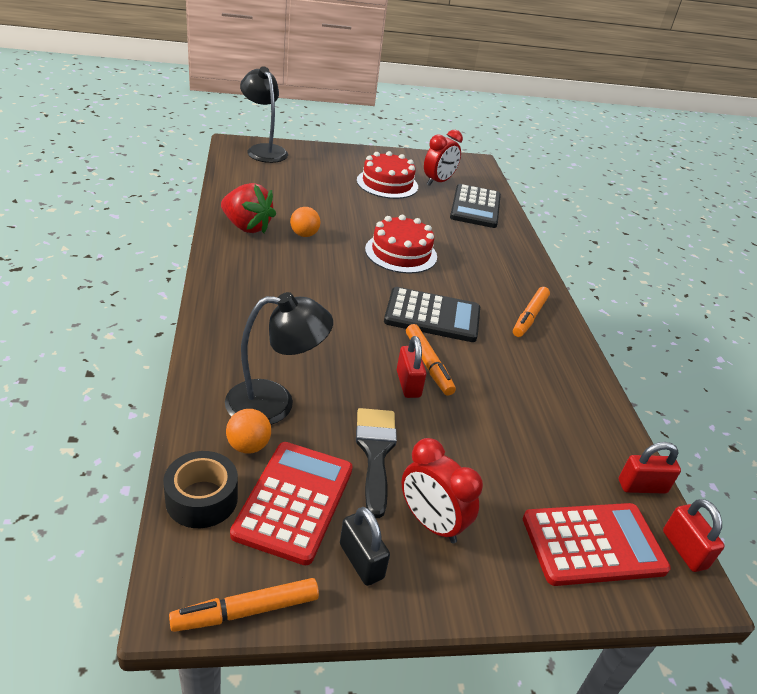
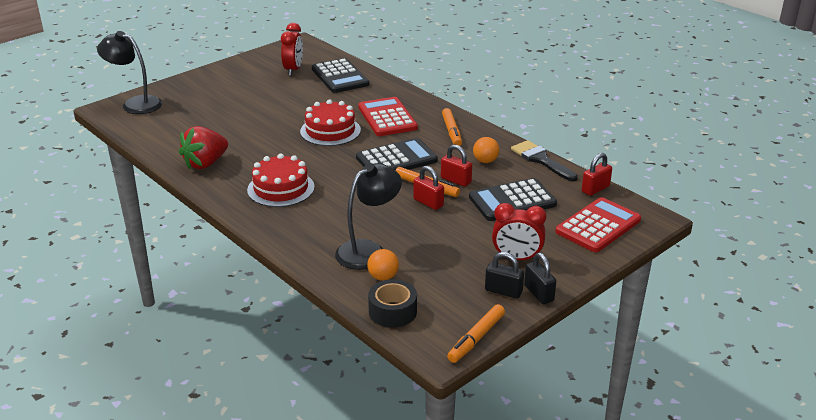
camera: 30 degrees left, 5 degrees down
red strawberry [221,183,276,233] -> red strawberry turned 135 degrees clockwise [179,126,228,170]
red calculator [230,442,353,565] -> red calculator moved to [358,97,418,136]
orange ball [290,207,320,237] -> orange ball moved to [473,137,499,163]
black brush [356,408,397,518] -> black brush moved to [511,140,578,181]
red cake [357,151,418,199] -> red cake moved to [247,154,315,207]
red padlock [663,499,725,572] -> red padlock moved to [441,145,472,187]
none -> black calculator [469,178,557,221]
none -> black padlock [524,253,556,304]

